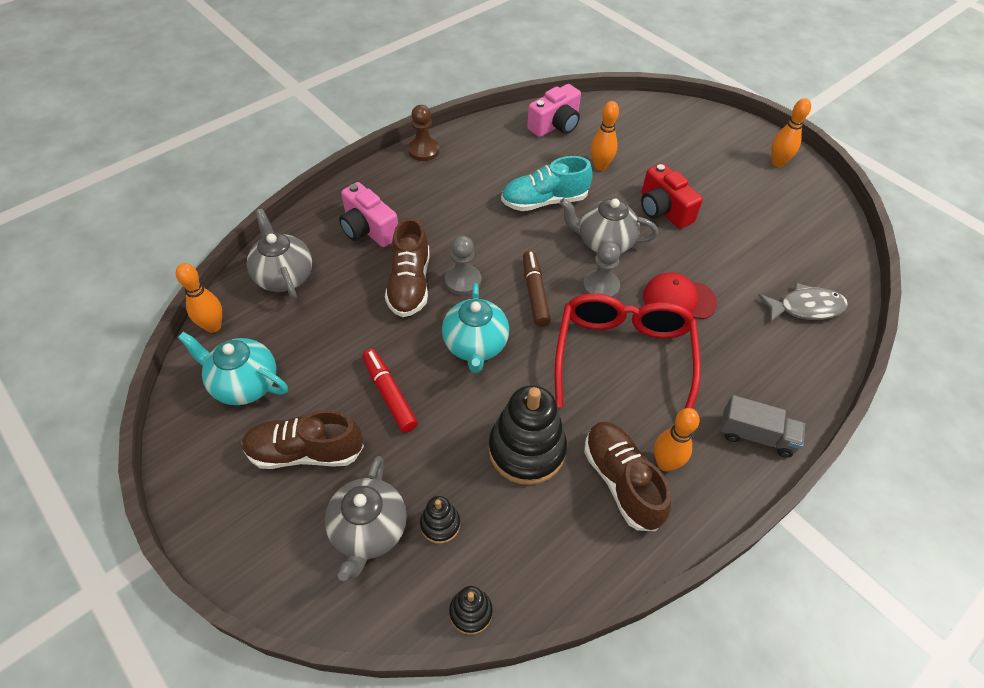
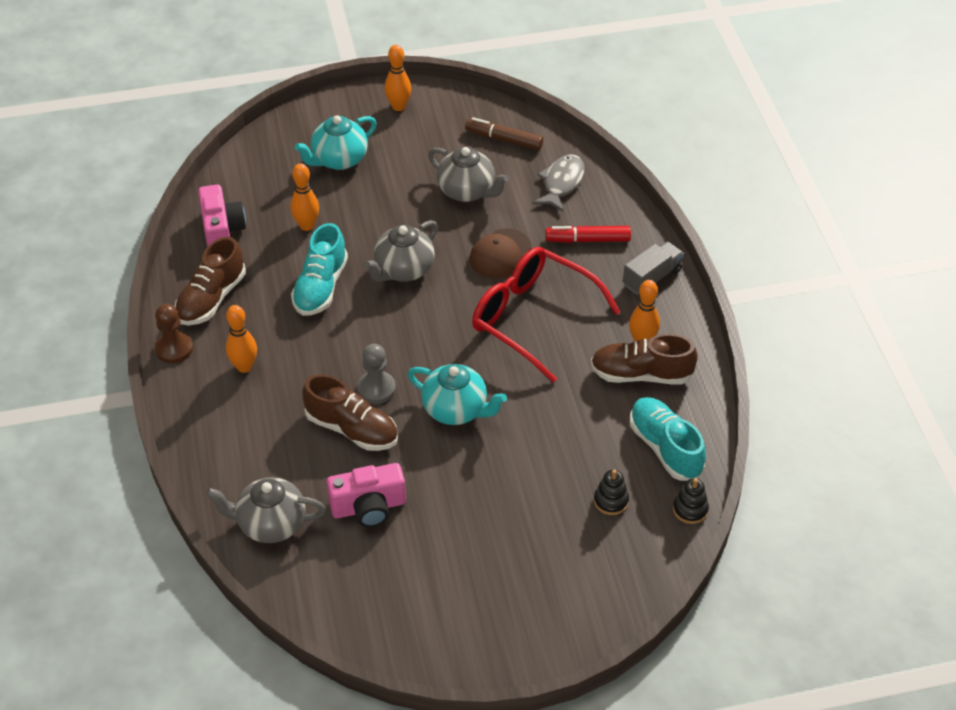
camera: 60 degrees left, 5 degrees down
orange bowling pin [176,263,222,333] -> orange bowling pin moved to [226,305,257,373]
turquoise teapot [178,332,288,405] -> turquoise teapot moved to [295,115,377,170]
brown shoe [242,410,364,469] -> brown shoe moved to [174,237,246,325]
grey teapot [325,456,407,581] -> grey teapot moved to [428,147,509,202]
pink camera [339,182,398,247] -> pink camera moved to [327,463,406,527]
red marker [362,349,418,433] -> red marker moved to [546,226,631,243]
black stacking toy [489,385,567,485] -> none
brown marker [523,251,551,327] -> brown marker moved to [465,117,543,150]
grey pawn [583,242,620,298] -> none
red camera [641,163,703,229] -> none
red cap [643,272,717,319] -> brown cap [470,228,531,279]
none -> turquoise shoe [630,397,706,481]

